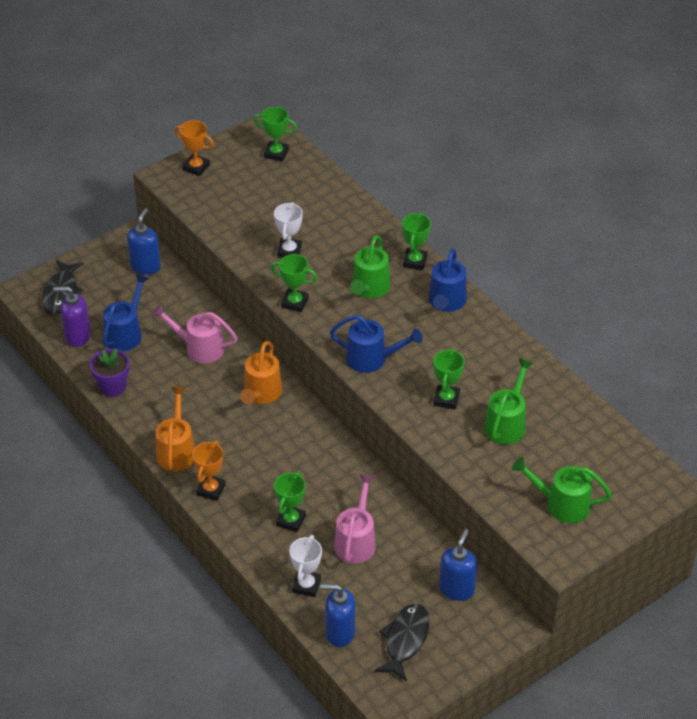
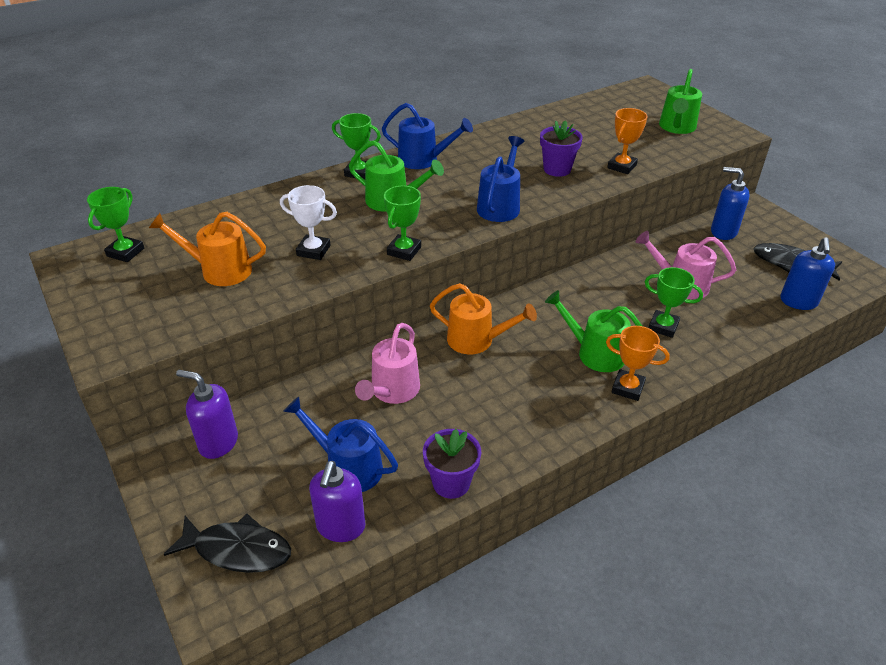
camera: 85 degrees left, 5 degrees down
blue soap dispenser [127,208,161,275] -> purple soap dispenser [176,370,238,459]
orange watering can [156,387,195,471] -> orange watering can moved to [149,212,266,286]
orange trophy [174,120,214,176] -> orange trophy moved to [607,108,648,174]
white trophy [289,535,322,597] -> none
green trophy [433,348,465,409] -> purple flower pot [540,120,583,177]
green watering can [484,358,533,444] -> green watering can moved to [545,290,642,372]

